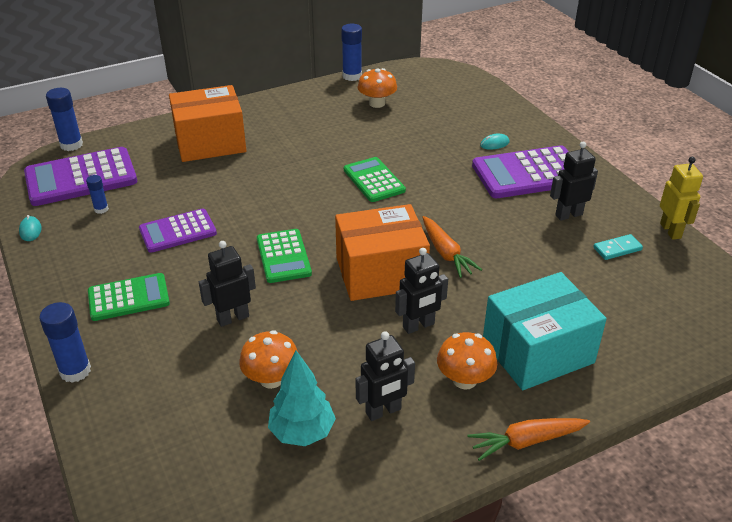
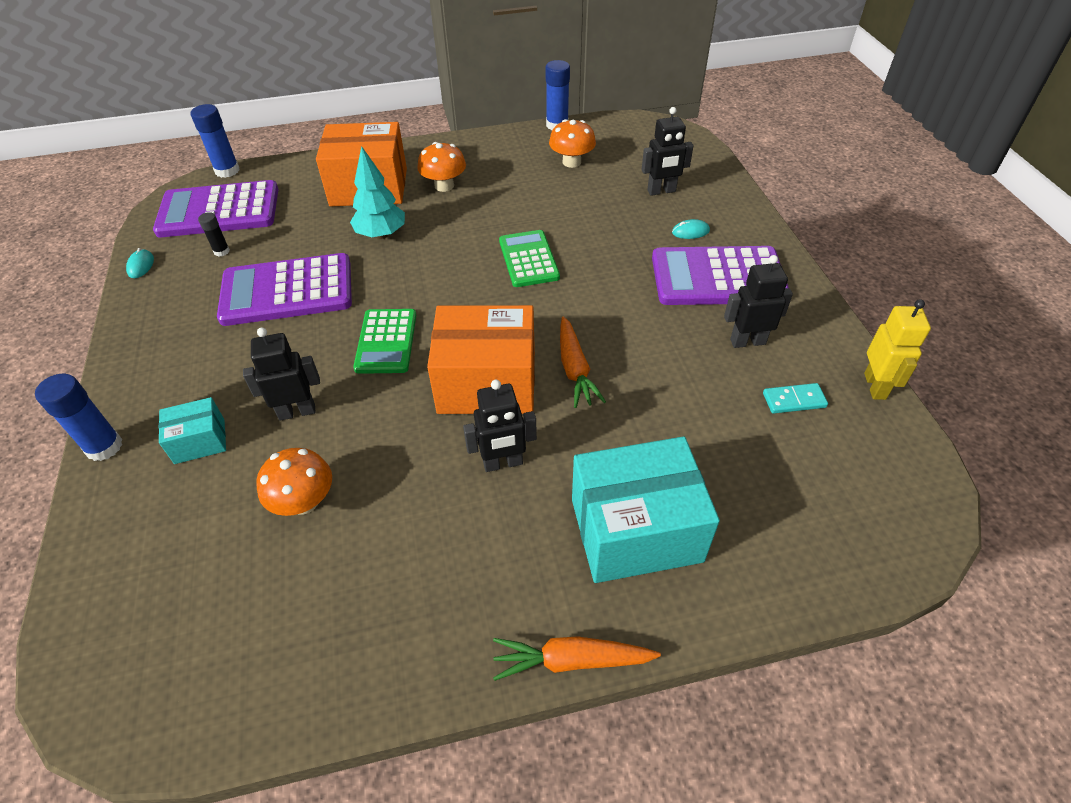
camera: 15 degrees right, 10 degrees up
blue glue stick [86,175,109,214] -> black glue stick [198,212,230,257]
green calculator [88,273,170,321] -> none
purple calculator [139,208,217,253] -> purple calculator [217,253,352,326], size x1.60
turquoise tree [268,350,336,446] -> turquoise tree moved to [350,146,405,239]
black robot [356,331,415,421] -> black robot moved to [642,107,693,196]
orange mushroom [437,332,497,390] -> orange mushroom moved to [417,142,466,192]
none -> turquoise box [159,397,226,464]

